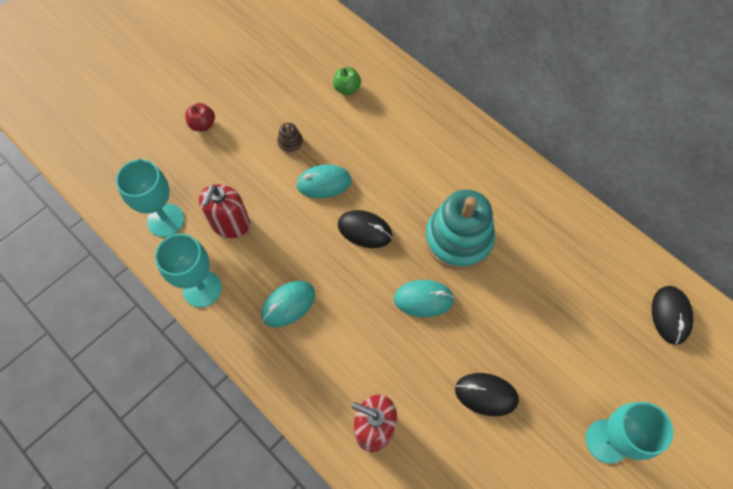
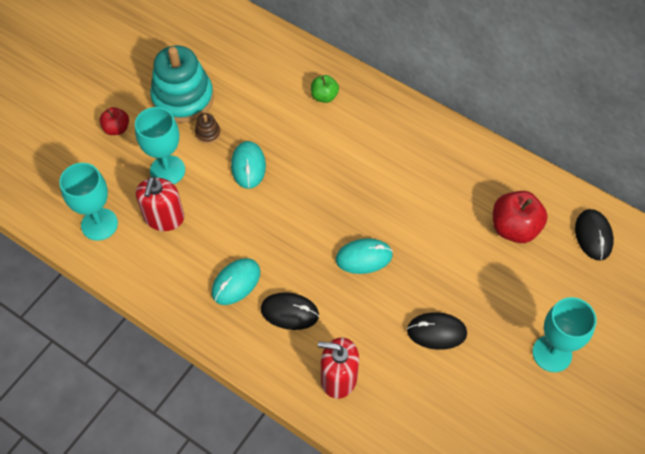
camera: 10 degrees left, 5 degrees down
turquoise goblet [155,233,222,307] -> turquoise goblet moved to [135,107,185,184]
turquoise mouse [296,164,351,198] -> turquoise mouse turned 75 degrees counterclockwise [231,141,266,189]
green apple [333,67,361,95] -> green apple moved to [311,75,339,103]
black mouse [338,210,392,248] -> black mouse moved to [261,292,319,330]
turquoise stacking toy [425,189,495,270] -> turquoise stacking toy moved to [150,45,214,123]
none -> red apple [493,191,548,243]

